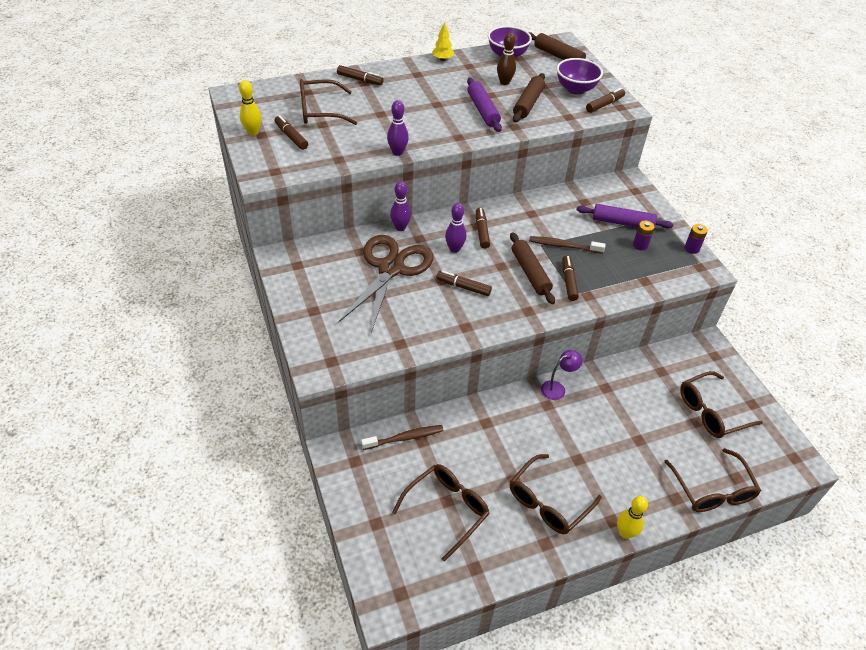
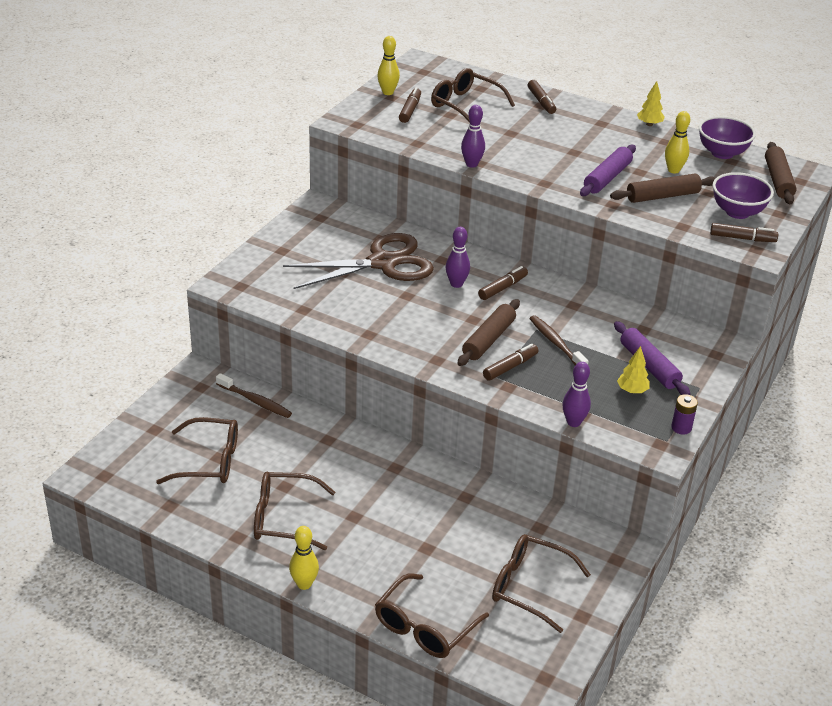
camera: 50 degrees right, 10 degrees down
purple bowling pin [390,181,411,231] -> purple bowling pin moved to [562,362,591,427]
brown marker [436,271,492,296] -> none
brown bowling pin [497,33,516,85] -> yellow bowling pin [665,111,690,173]
purple lamp [541,350,583,400] -> none
purple battery [633,221,655,250] -> yellow tree [617,346,650,394]

